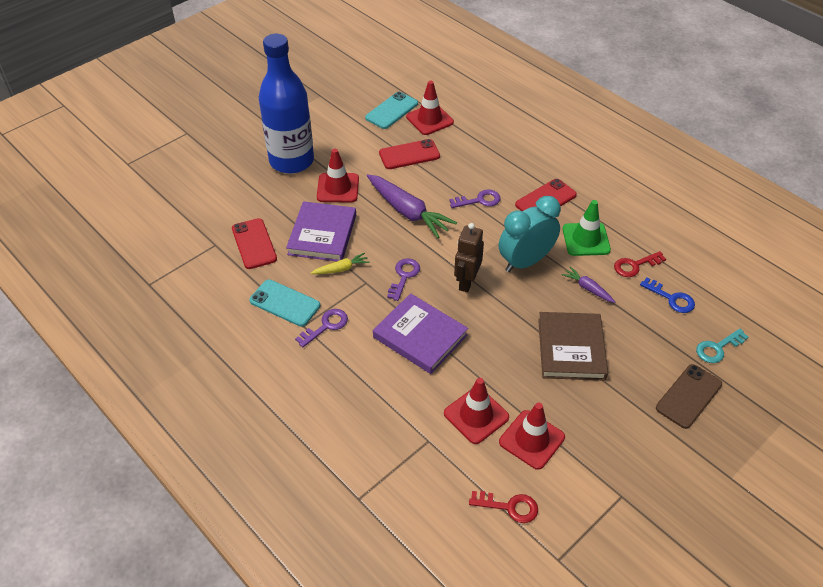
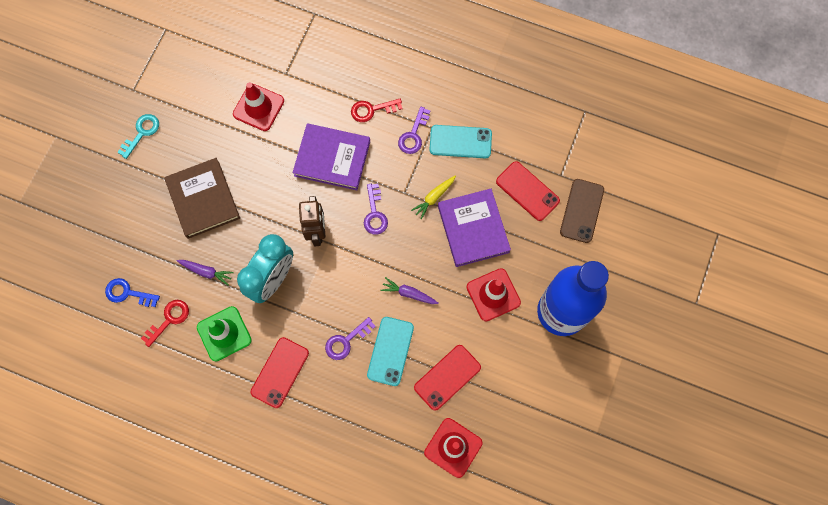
camera: 155 degrees right, 25 degrees up
turquoise phone [365,92,418,129] -> turquoise phone moved to [367,317,414,386]
purple carrot [367,174,457,238] -> purple carrot [381,277,439,304], size x0.49
red key [469,491,538,523] -> red key moved to [351,99,402,122]
red traffic cone [499,403,565,470] -> none
brown phone [656,364,722,429] -> brown phone moved to [560,179,604,243]
turquoise key [696,329,748,363] -> turquoise key moved to [118,114,159,159]

